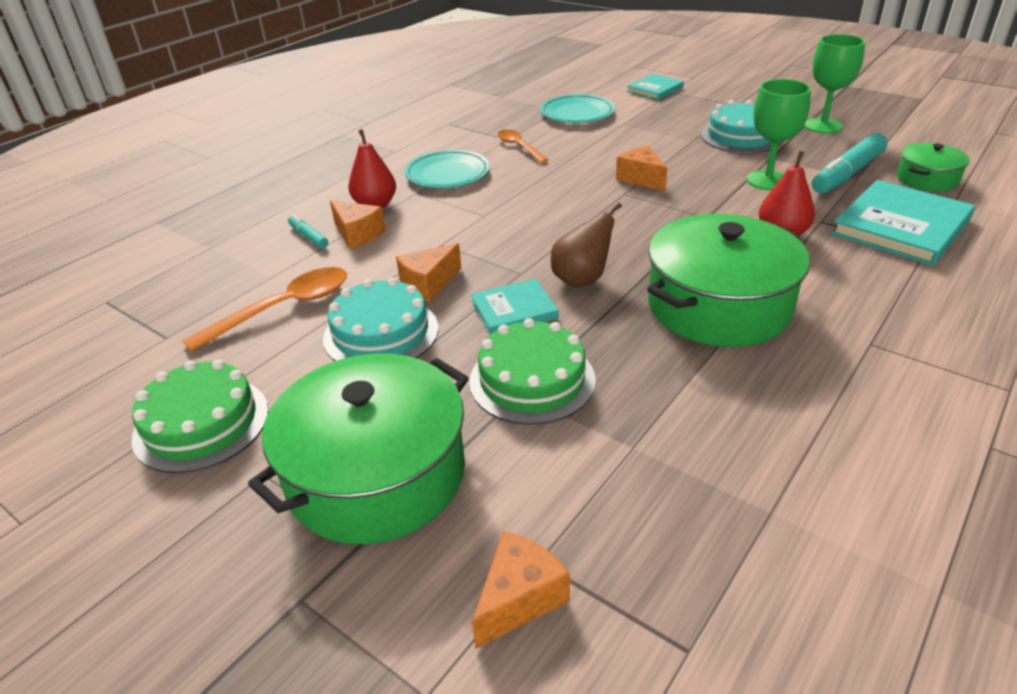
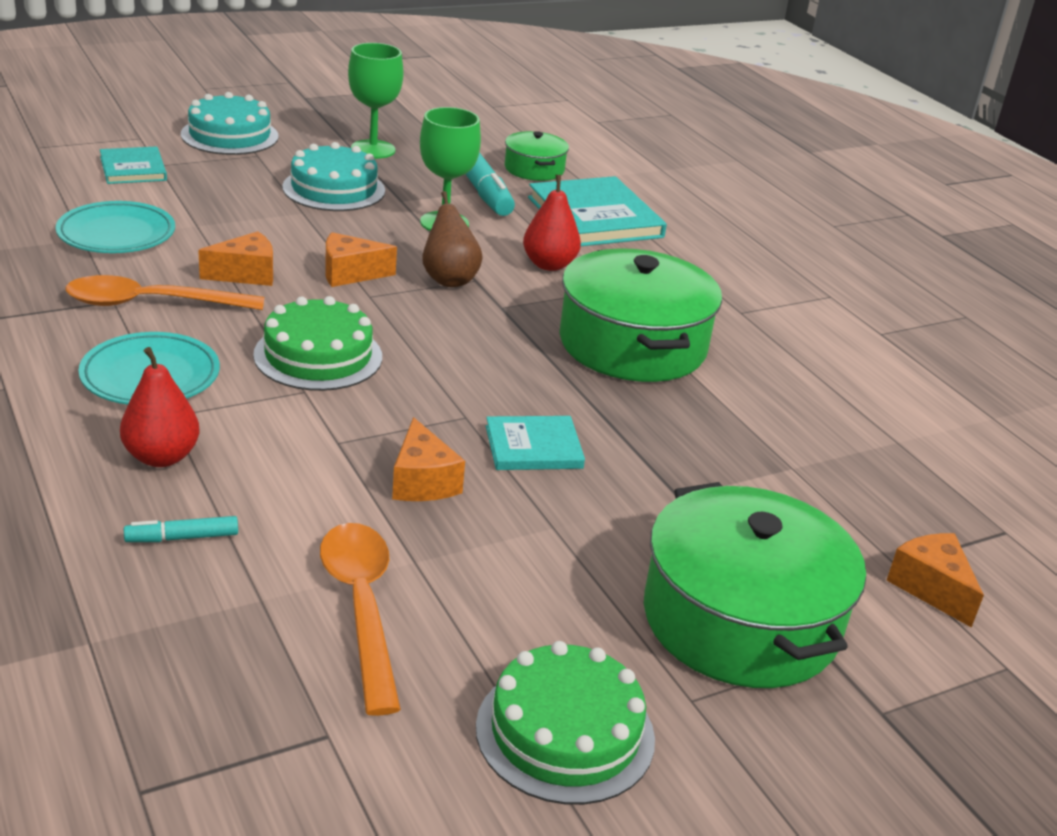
camera: 70 degrees left, 5 degrees down
turquoise cake [323,278,438,361] -> turquoise cake moved to [181,92,279,155]
orange cheese [330,200,386,249] -> orange cheese moved to [198,231,273,286]
green cake [469,318,596,425] -> green cake moved to [253,296,382,391]
turquoise book [470,278,559,335] -> turquoise book turned 75 degrees clockwise [486,416,585,470]
orange spoon [497,130,549,163] -> orange spoon [65,275,265,310], size x1.54
brown pear [551,202,622,287] -> brown pear moved to [422,191,483,287]

